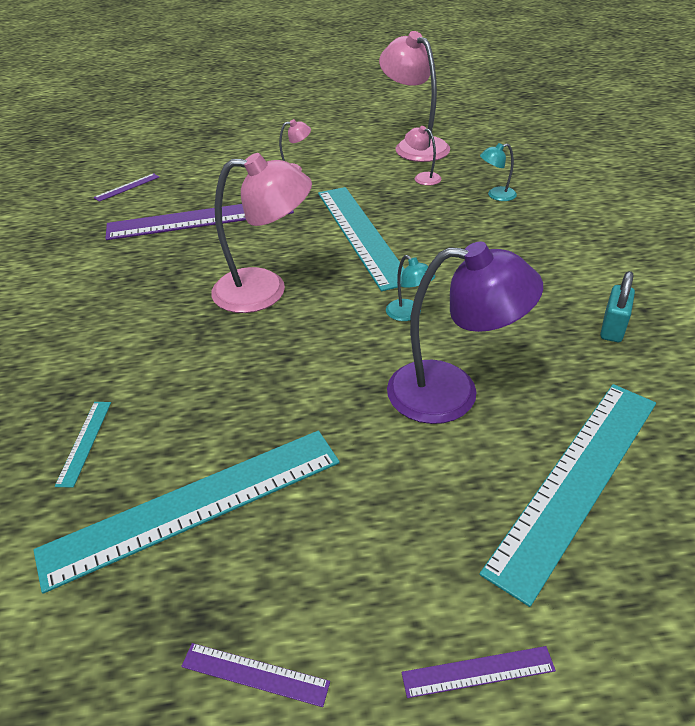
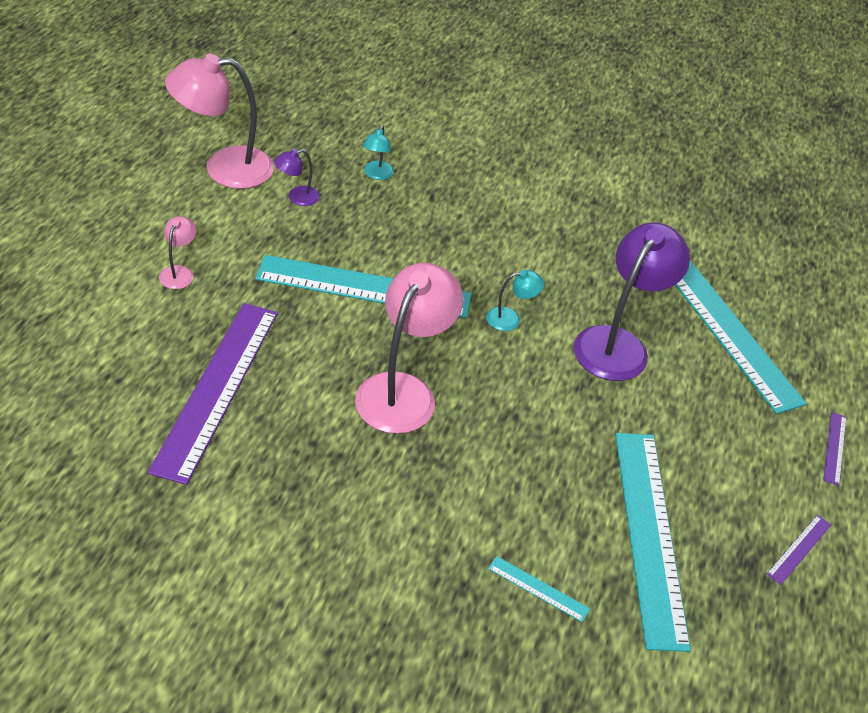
camera: 70 degrees left, 5 degrees up
purple ruler [94,173,159,202] -> none
pink lamp [405,126,441,186] -> purple lamp [274,149,320,206]
turquoise padlock [600,271,635,342] -> none

